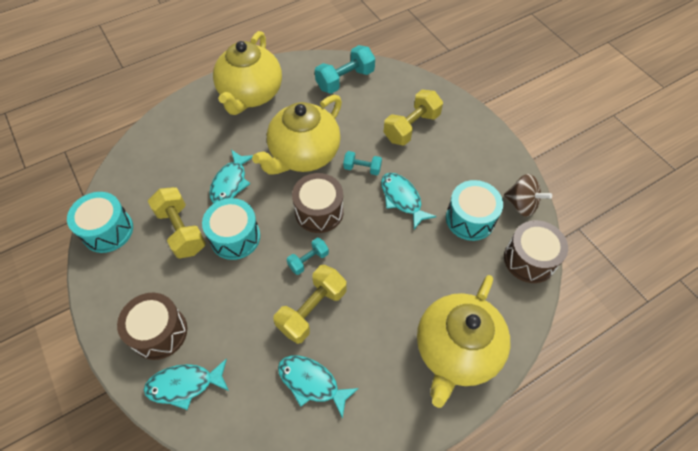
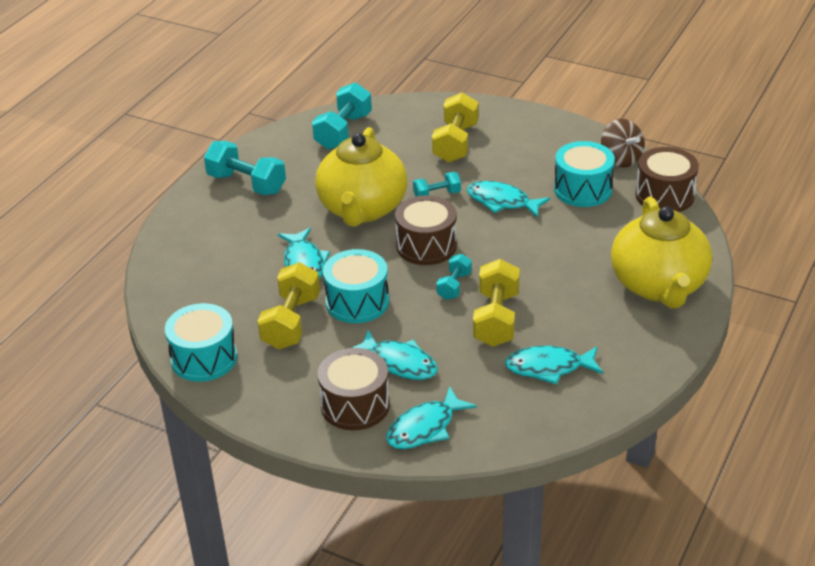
camera: 30 degrees left, 20 degrees down
yellow dumbbell [148,187,206,259] -> yellow dumbbell turned 75 degrees clockwise [257,262,320,349]
yellow teapot [213,31,282,115] -> turquoise dumbbell [204,141,286,195]
brown spinning top [504,174,552,217] -> brown spinning top turned 60 degrees clockwise [601,119,644,167]
none -> turquoise fish [352,330,438,380]

